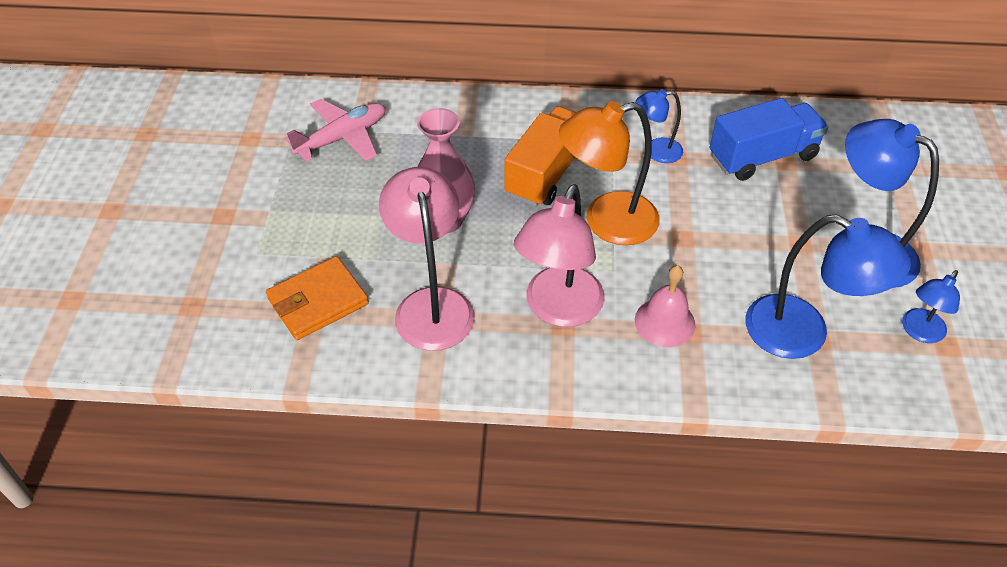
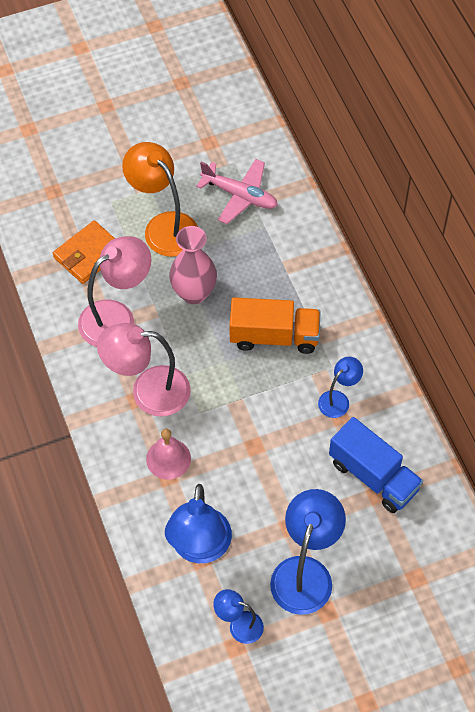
camera: 65 degrees right, 10 degrees up
orange wallet [266,256,369,340] -> orange wallet turned 75 degrees counterclockwise [53,220,115,284]
orange lamp [559,101,660,245] -> orange lamp moved to [122,142,198,257]
blue lamp [636,89,683,163] -> blue lamp turned 75 degrees clockwise [318,357,363,418]

